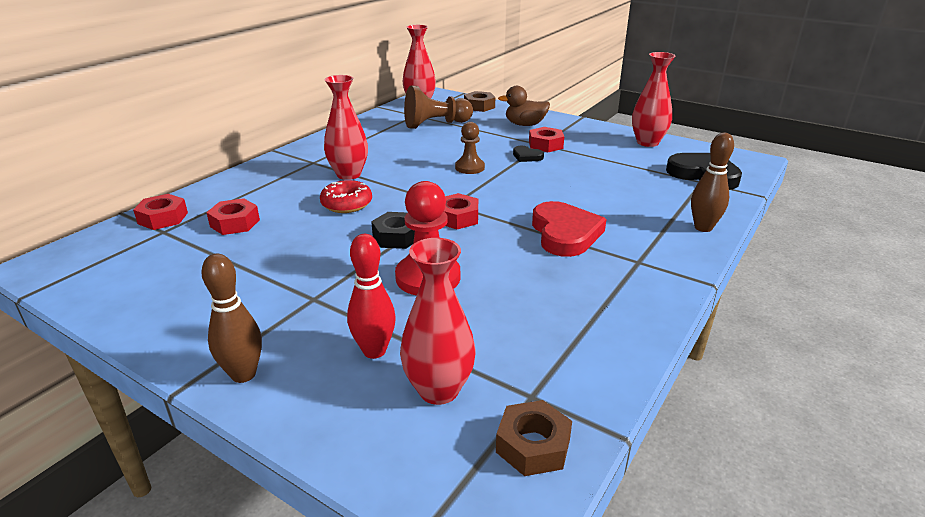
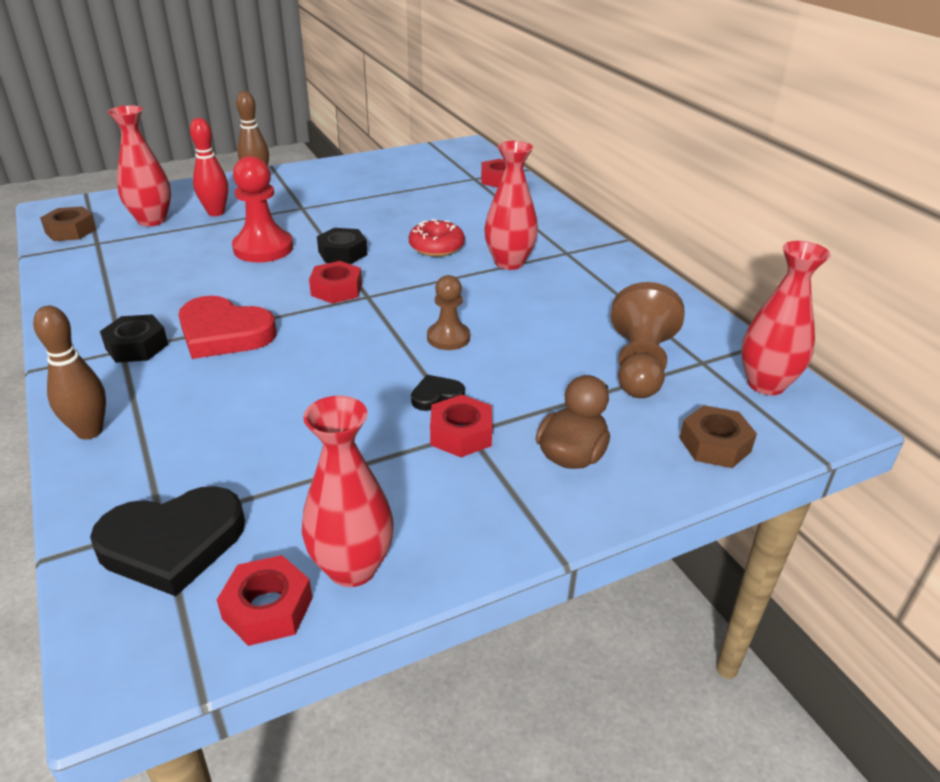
camera: 120 degrees right, 5 degrees up
red nut [206,198,260,235] -> red nut moved to [217,555,313,646]
none -> black nut [100,314,168,363]

